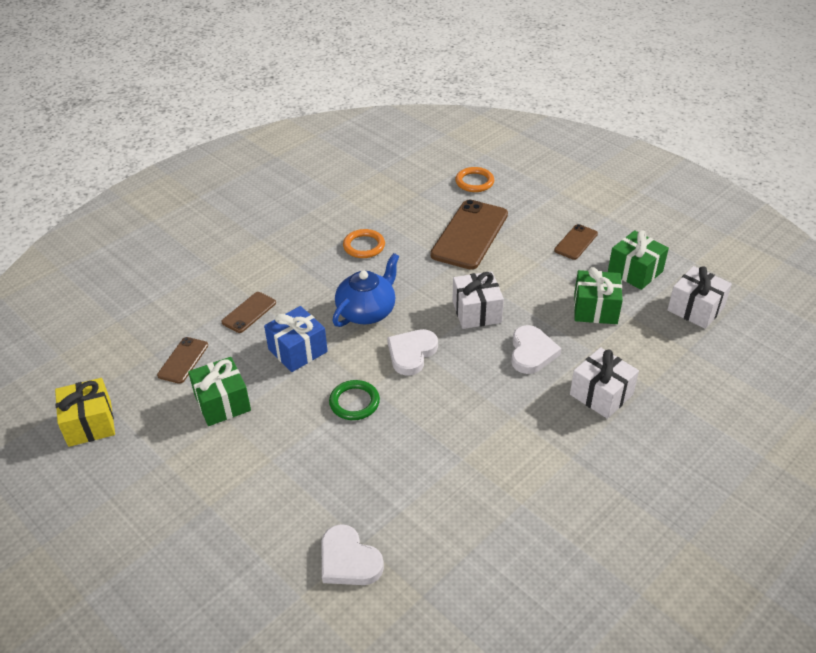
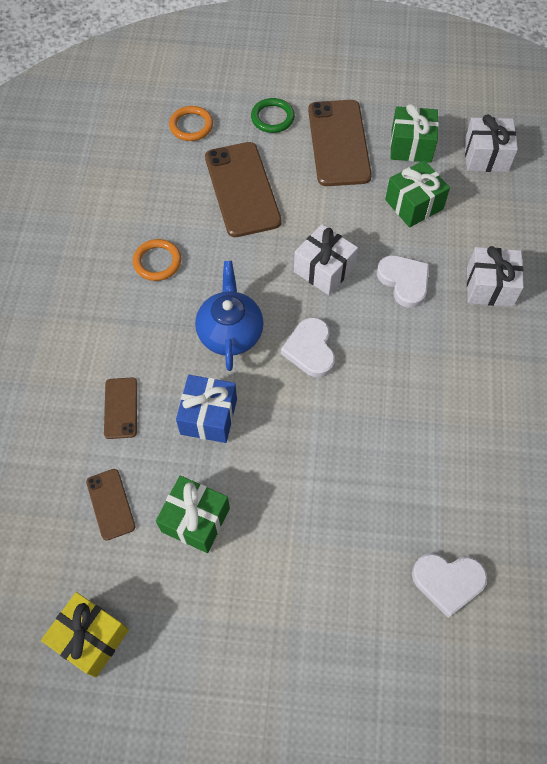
camera: 40 degrees left, 20 degrees up
green ring [329,380,380,420] -> green ring moved to [251,98,295,133]
brown phone [554,224,598,260] -> brown phone [308,100,372,186], size x1.97

